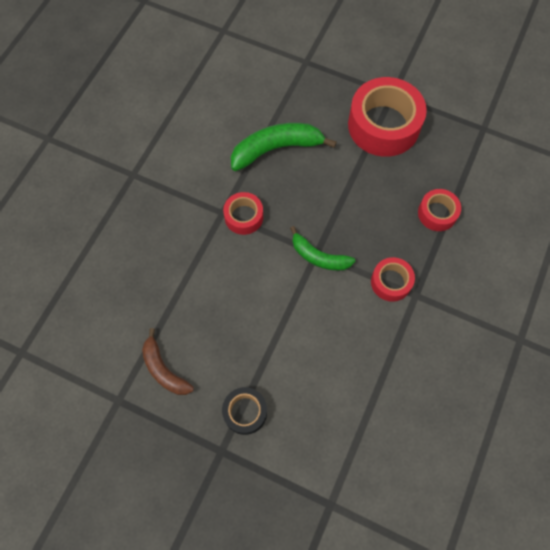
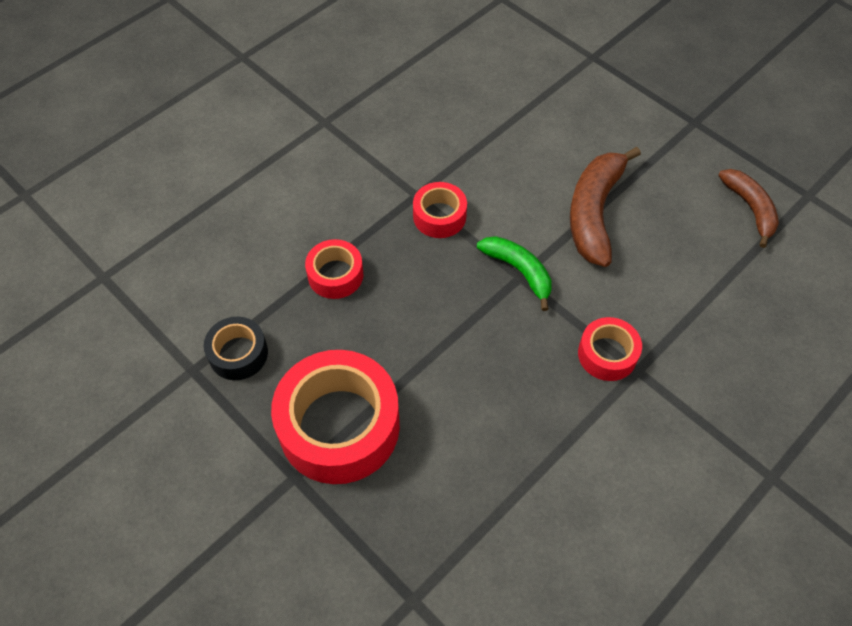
camera: 160 degrees left, 10 degrees down
black tape [222,387,267,435] -> black tape moved to [204,317,268,380]
green banana [231,123,336,171] -> none
none -> brown banana [570,147,641,267]

